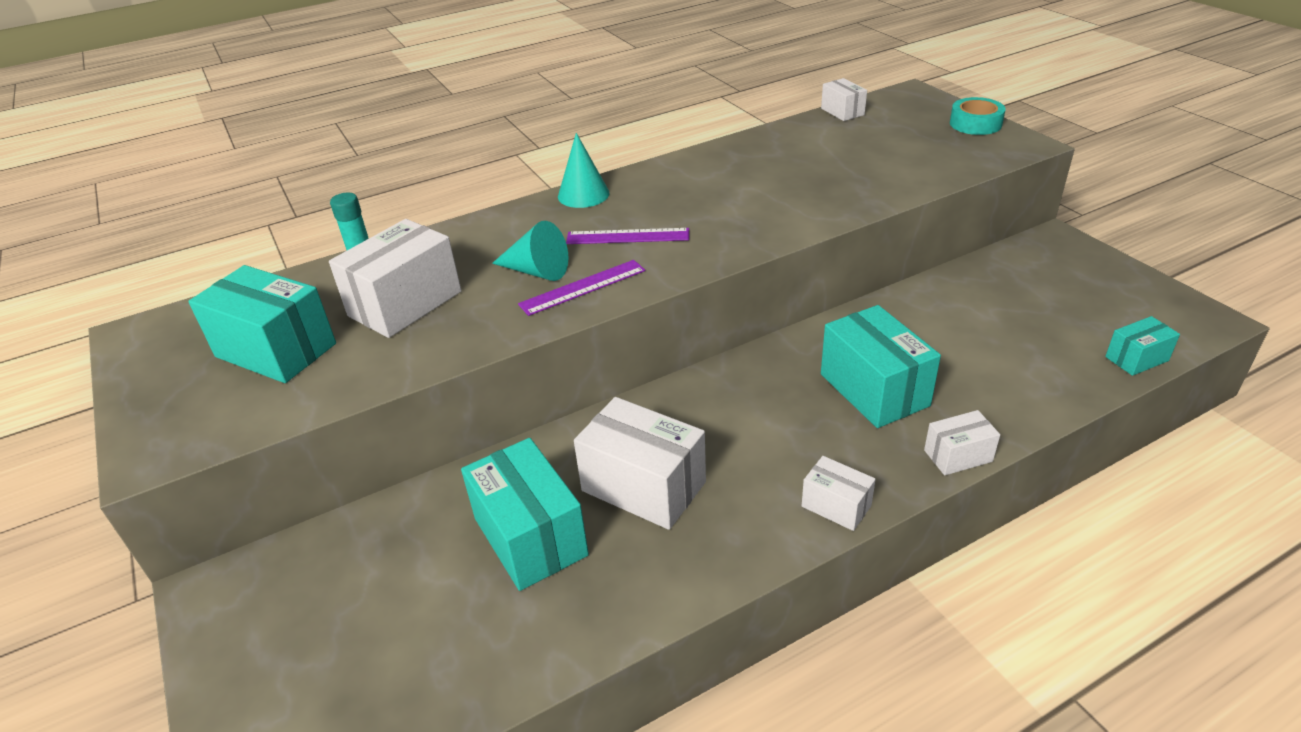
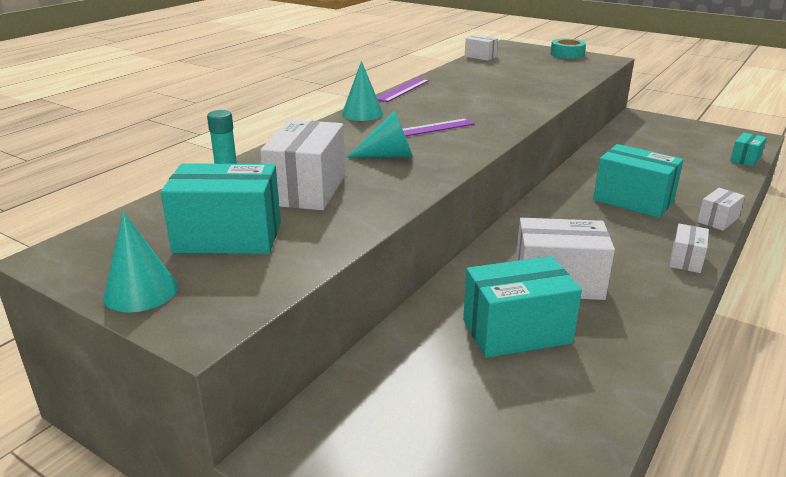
camera: 30 degrees left, 10 degrees down
turquoise box [461,438,589,591] -> turquoise box turned 45 degrees counterclockwise [463,256,582,358]
purple ruler [518,260,646,316] -> purple ruler moved to [377,78,429,102]
white box [802,456,876,531] -> white box turned 75 degrees counterclockwise [669,224,709,273]
none -> turquoise cone [103,211,178,312]

